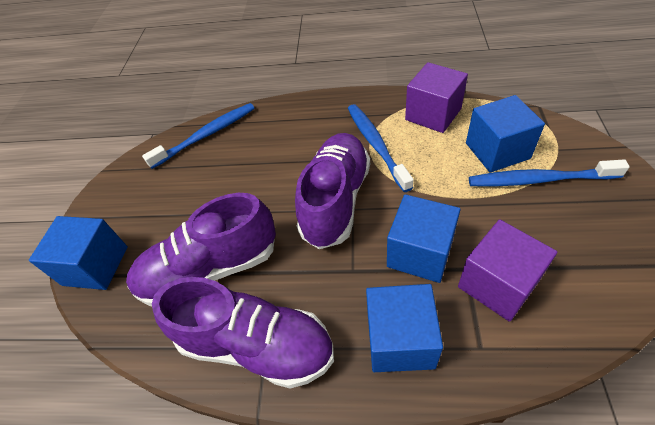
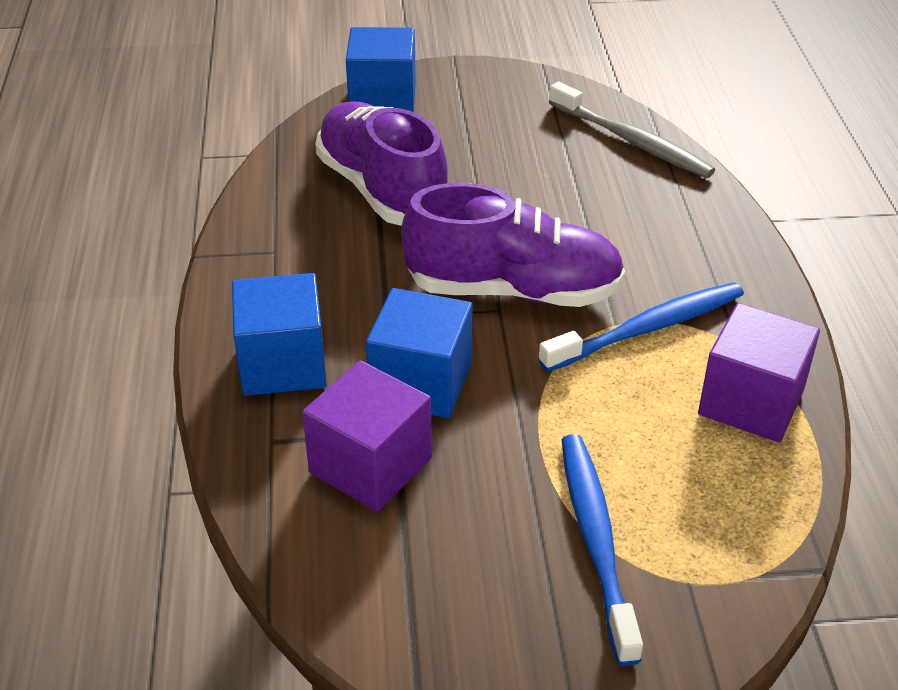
camera: 75 degrees right, 10 degrees down
blue toothbrush [142,103,255,169] -> grey toothbrush [549,82,715,178]
purple shoe [152,277,334,388] -> none
blue cube [466,95,545,173] -> none

